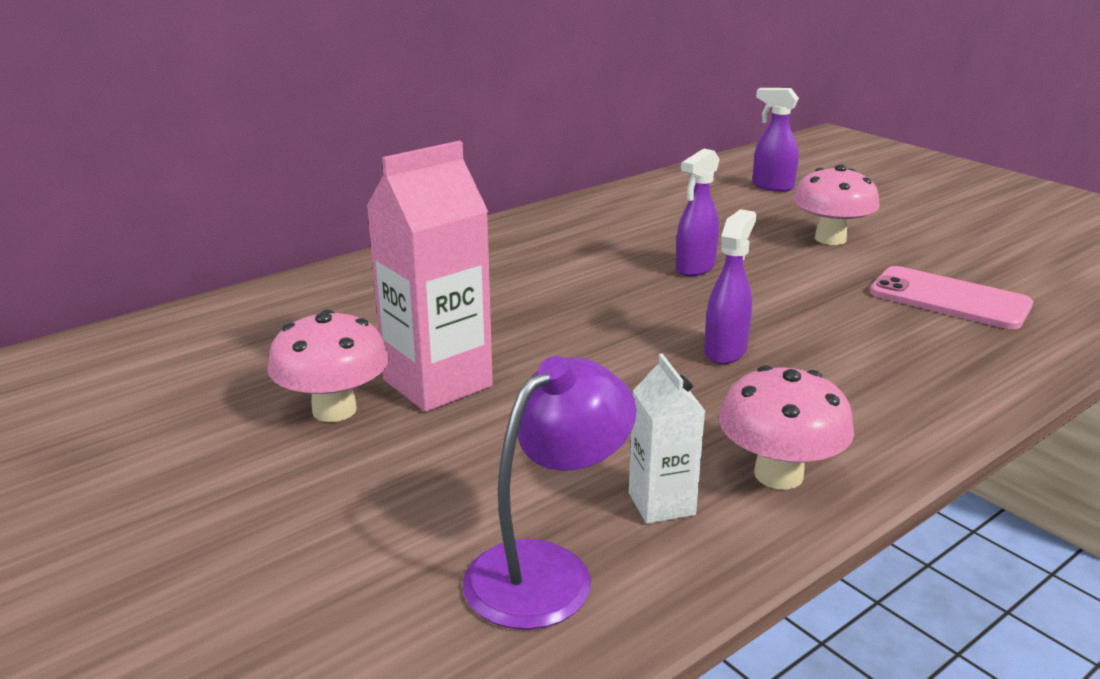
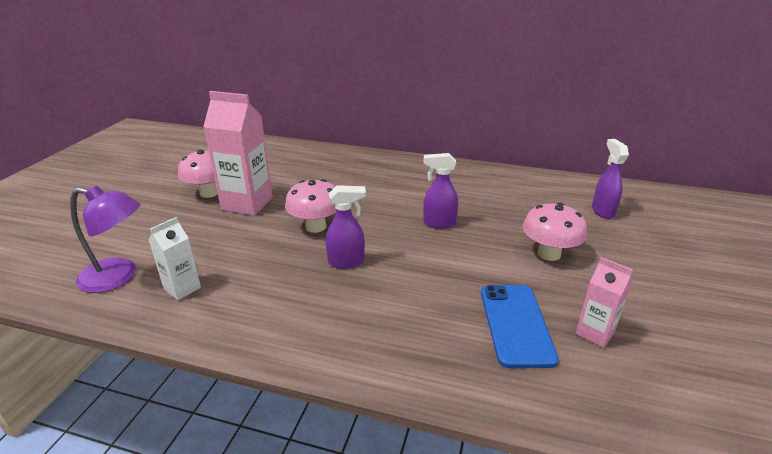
camera: 55 degrees right, 5 degrees up
pink mushroom [719,365,854,490] -> pink mushroom moved to [285,179,336,233]
pink phone [870,266,1033,329] -> blue phone [481,285,559,368]
none -> pink carton [575,257,633,348]

